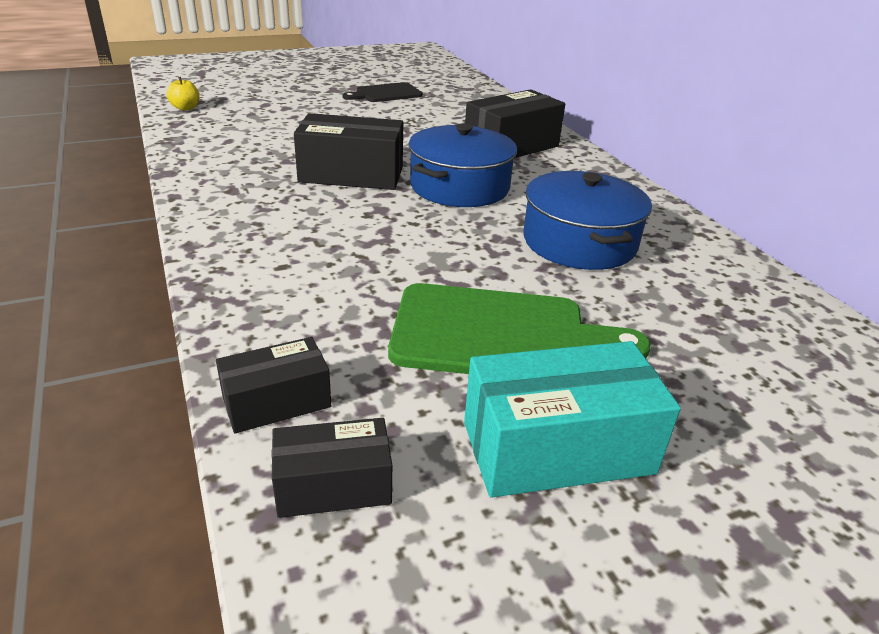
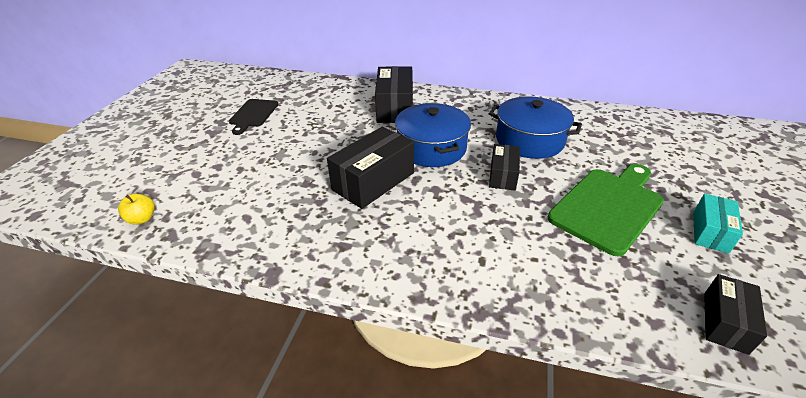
camera: 50 degrees left, 5 degrees up
black box [216,337,331,433] -> black box moved to [489,144,520,191]
turquoise box [464,341,681,497] -> turquoise box [693,194,743,253], size x0.59

